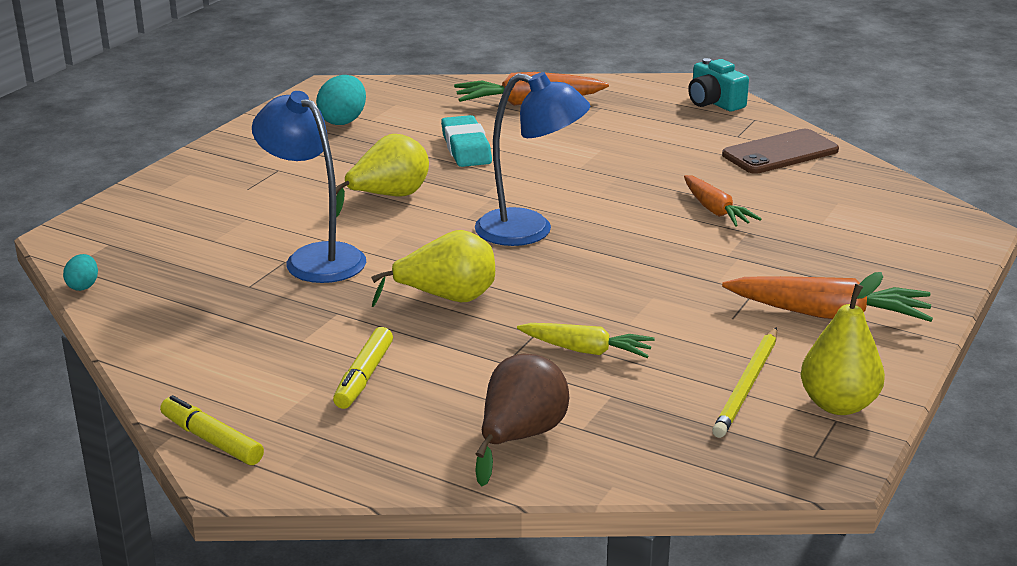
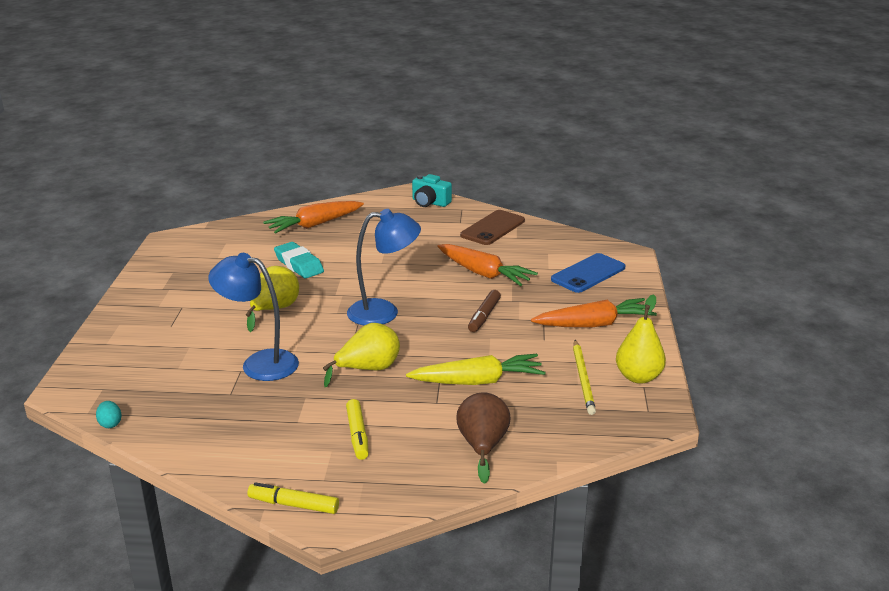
camera: 25 degrees left, 0 degrees up
turquoise egg [316,75,366,125] -> none
yellow carrot [517,323,655,358] -> yellow carrot [406,354,546,385], size x1.55
orange carrot [684,175,761,227] -> orange carrot [437,244,538,286], size x1.55
none -> brown marker [468,290,501,332]
none -> blue phone [551,253,626,293]

